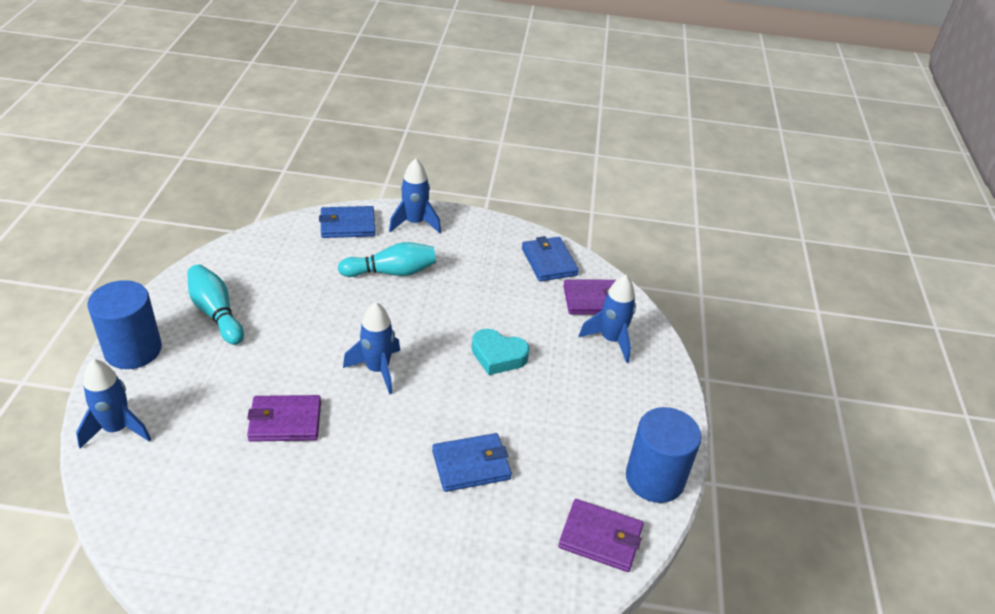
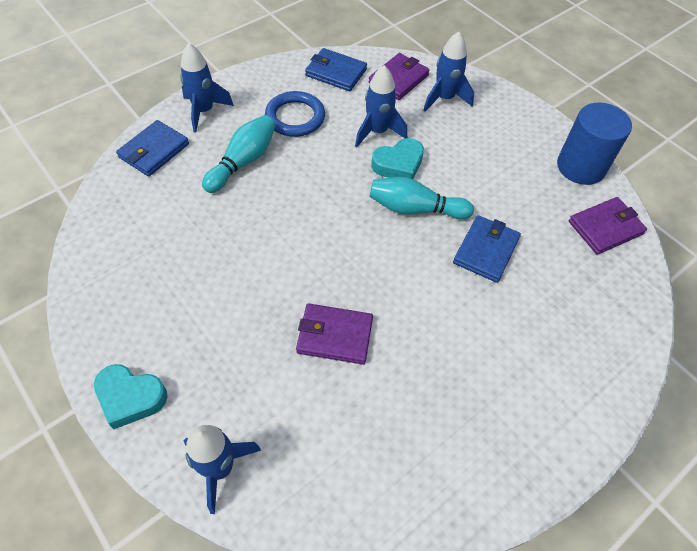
camera: 45 degrees left, 15 degrees up
blue cylinder [87,280,162,369] -> turquoise heart [94,364,167,429]
turquoise bowling pin [187,264,244,345] -> turquoise bowling pin moved to [369,177,474,219]
purple wallet [247,395,321,442] -> purple wallet turned 60 degrees clockwise [296,303,373,364]
blue rocket [343,302,400,395] -> blue rocket moved to [355,65,407,147]
none -> blue ring [265,91,325,137]

